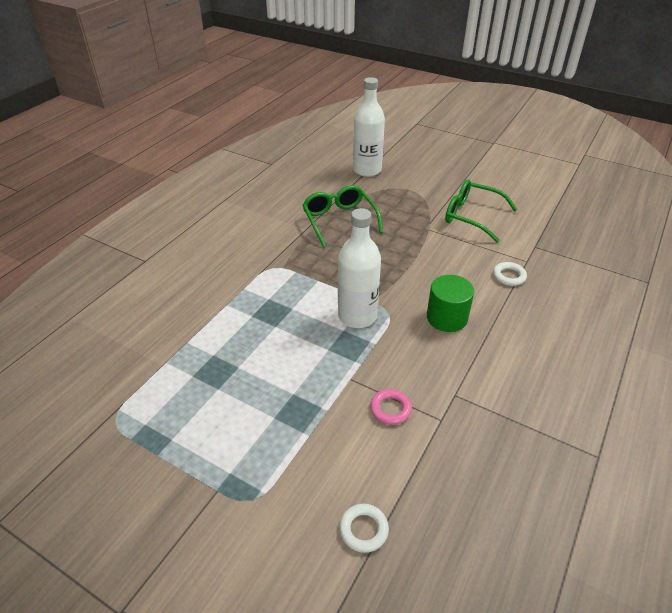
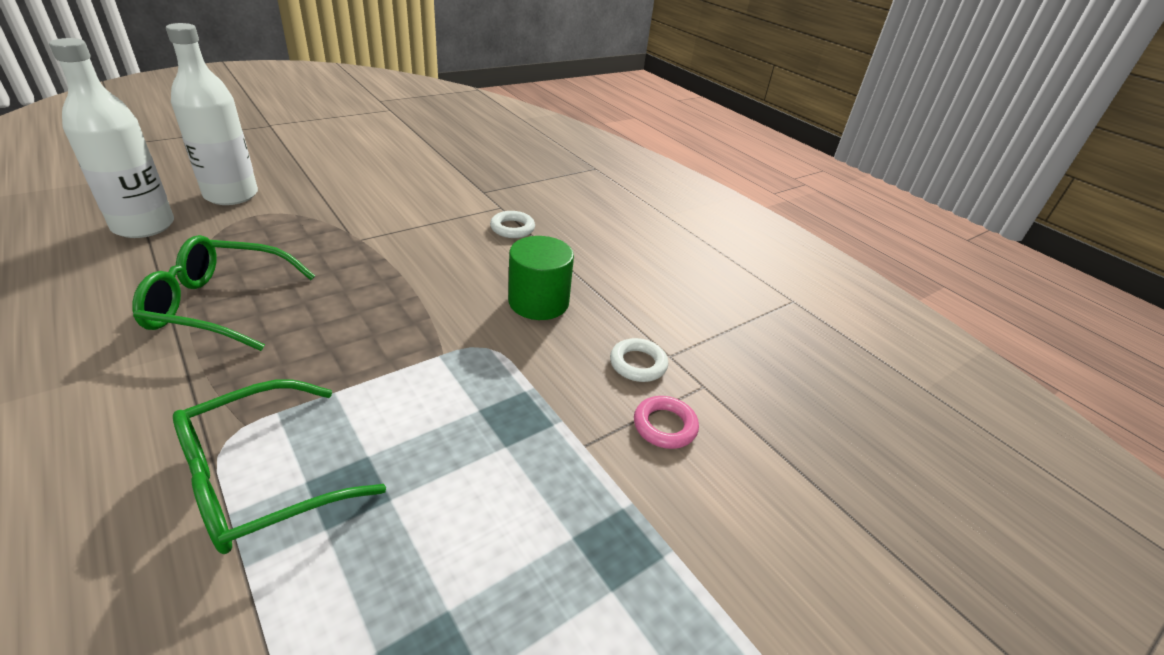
camera: 70 degrees left, 5 degrees down
white bottle [338,208,381,328] -> white bottle moved to [166,23,258,205]
white ring [339,504,389,553] -> white ring moved to [610,338,668,382]
green glasses [445,179,518,243] -> green glasses moved to [173,380,386,554]

